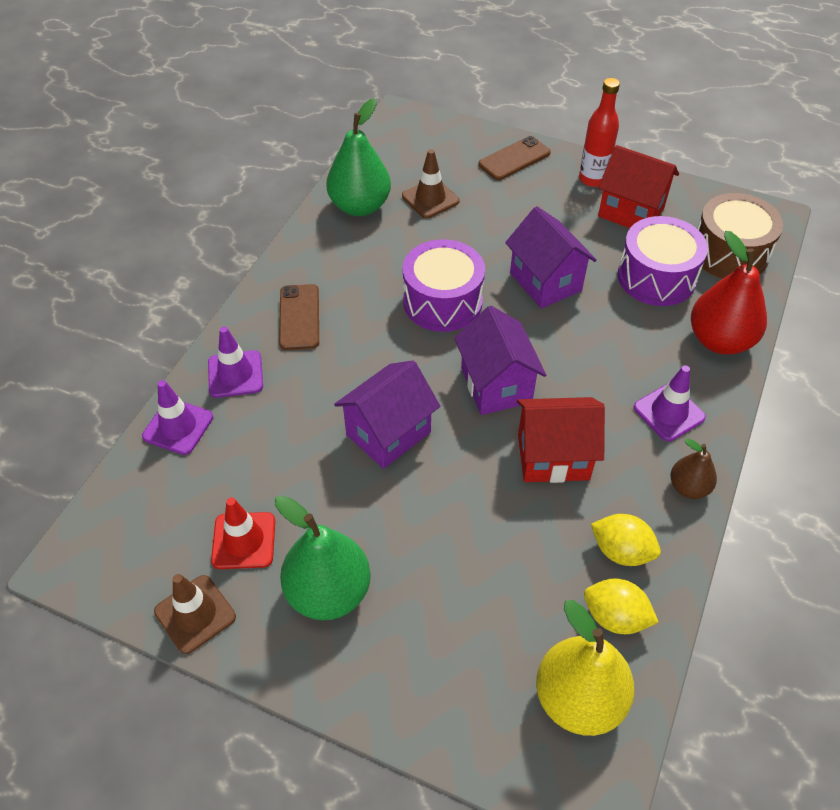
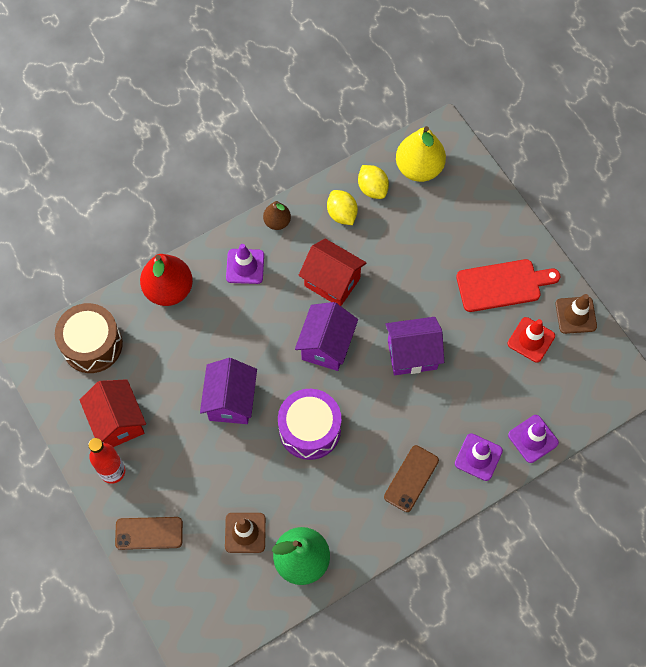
camera: 145 degrees left, 15 degrees up
green pear [275,495,371,620] -> red cutting board [456,259,560,312]
purple drum [618,216,708,306] -> none

